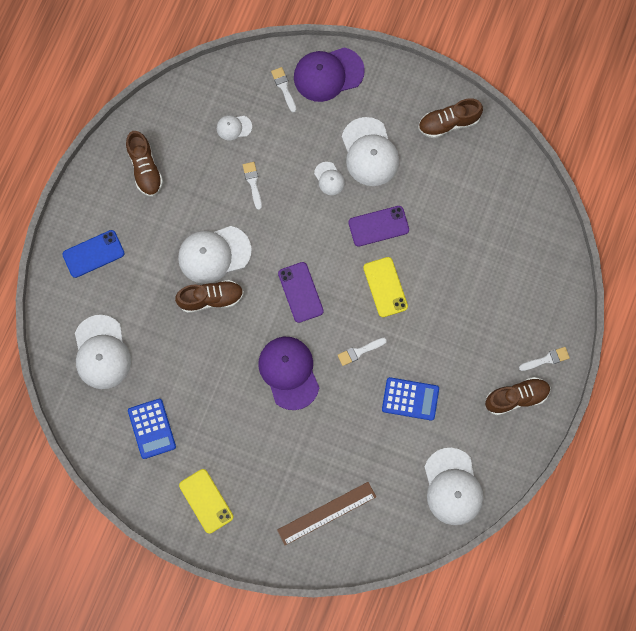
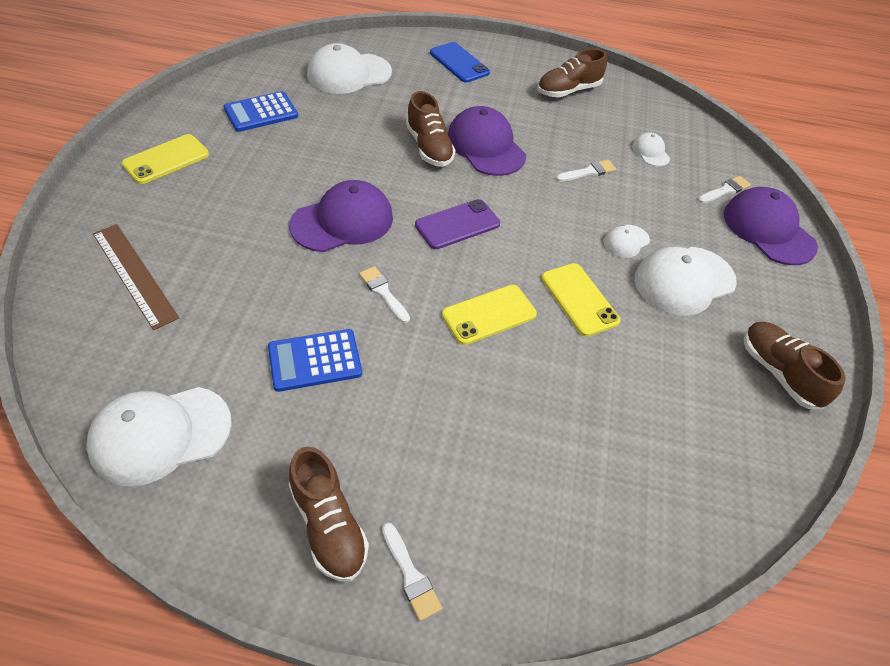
camera: 75 degrees right, 25 degrees down
white cap [178,226,252,284] -> purple cap [447,106,526,176]
purple phone [348,206,409,247] -> yellow phone [541,263,621,337]
blue calculator [382,377,439,421] -> blue calculator turned 75 degrees clockwise [268,329,362,392]

